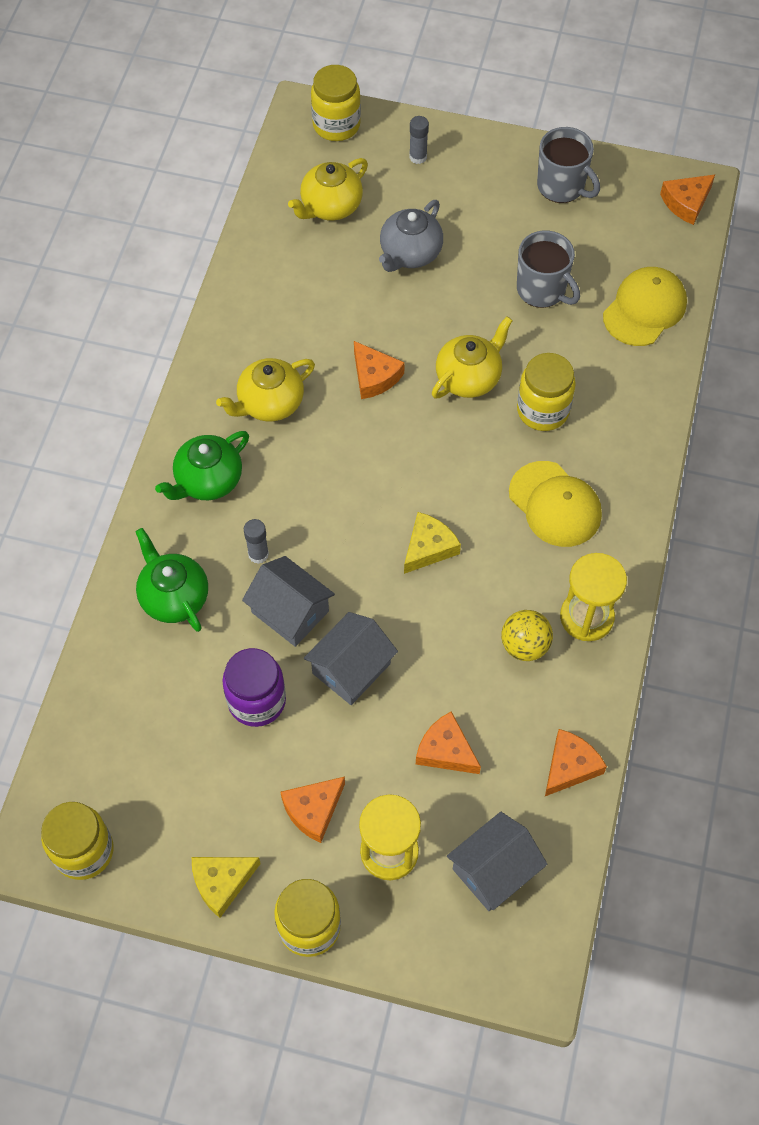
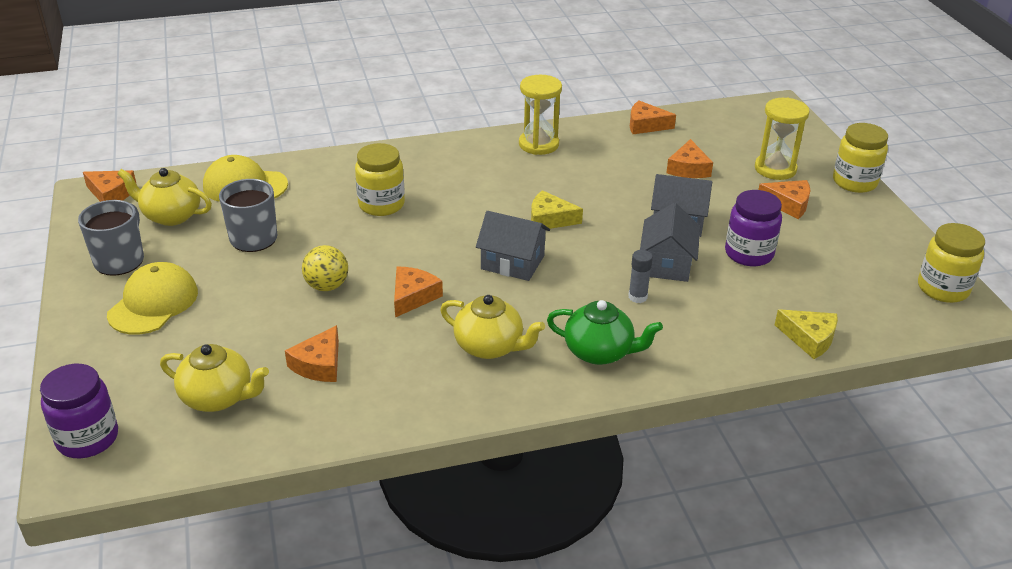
camera: 120 degrees left, 25 degrees down
green teapot [136,528,208,632] -> none
yellow cheese [192,857,261,918] -> yellow cheese moved to [775,309,838,359]
yellow jar [311,65,361,141] -> purple jar [40,364,118,458]
grey teapot [379,200,443,272] -> none
grey glue stick [409,116,429,164] -> none
yellow teapot [432,316,513,398] -> yellow teapot moved to [117,168,212,226]
grey house [447,812,548,911] -> grey house moved to [476,211,550,281]
yellow ball [501,610,553,661] -> yellow ball moved to [302,245,348,291]
yellow cap [509,461,602,547] -> yellow cap moved to [107,262,198,334]
none -> orange cheese [285,325,339,382]

